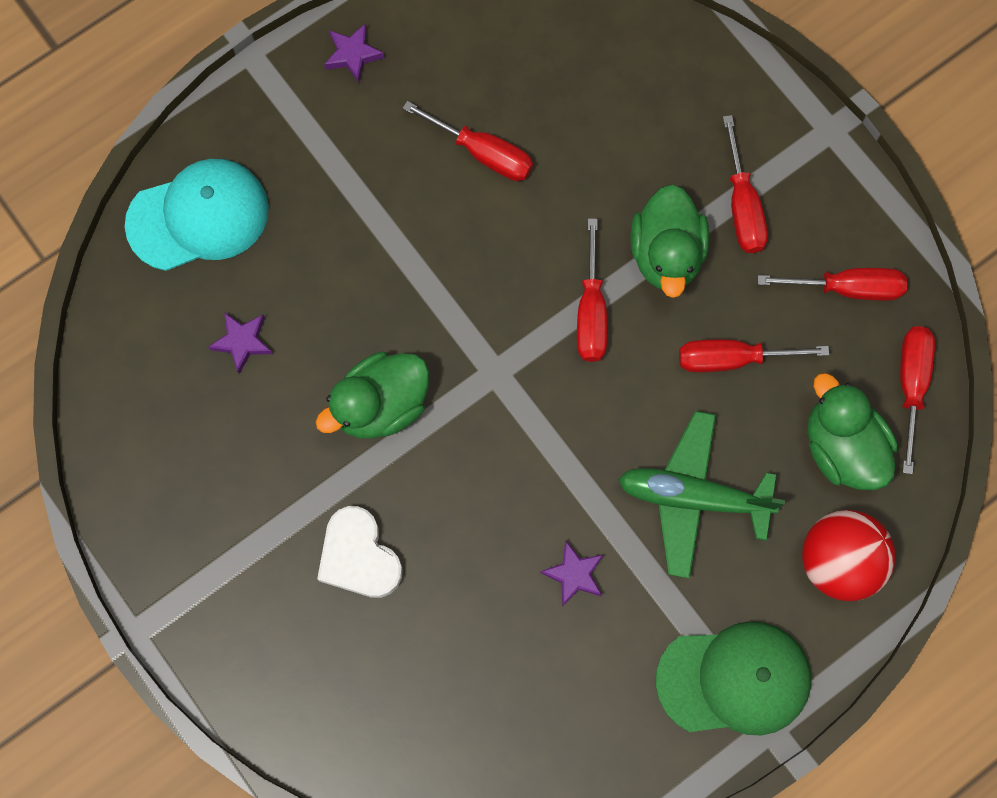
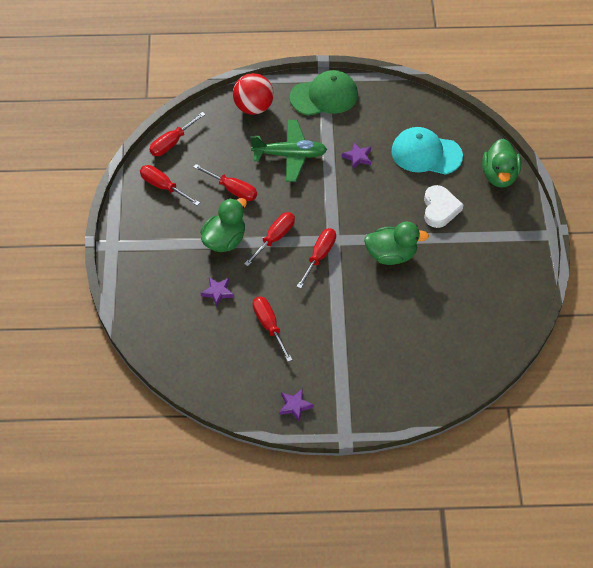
camera: 145 degrees left, 20 degrees down
turquoise cap [125,159,269,271] -> turquoise cap moved to [391,127,463,175]
purple star [208,312,273,374] -> purple star moved to [201,277,234,307]
green plane [618,411,785,578] -> green plane turned 45 degrees counterclockwise [251,120,327,182]
green cap [656,622,811,735] -> green cap turned 135 degrees clockwise [290,70,358,116]
red screwdriver [723,115,768,253] -> red screwdriver moved to [296,228,336,289]
green duck [808,373,897,490] -> green duck moved to [482,139,521,188]

